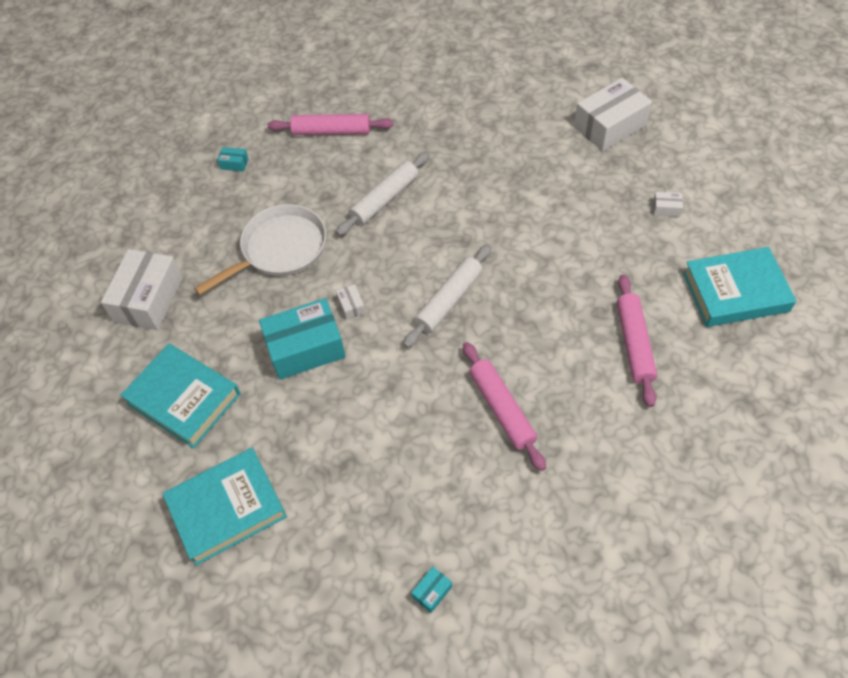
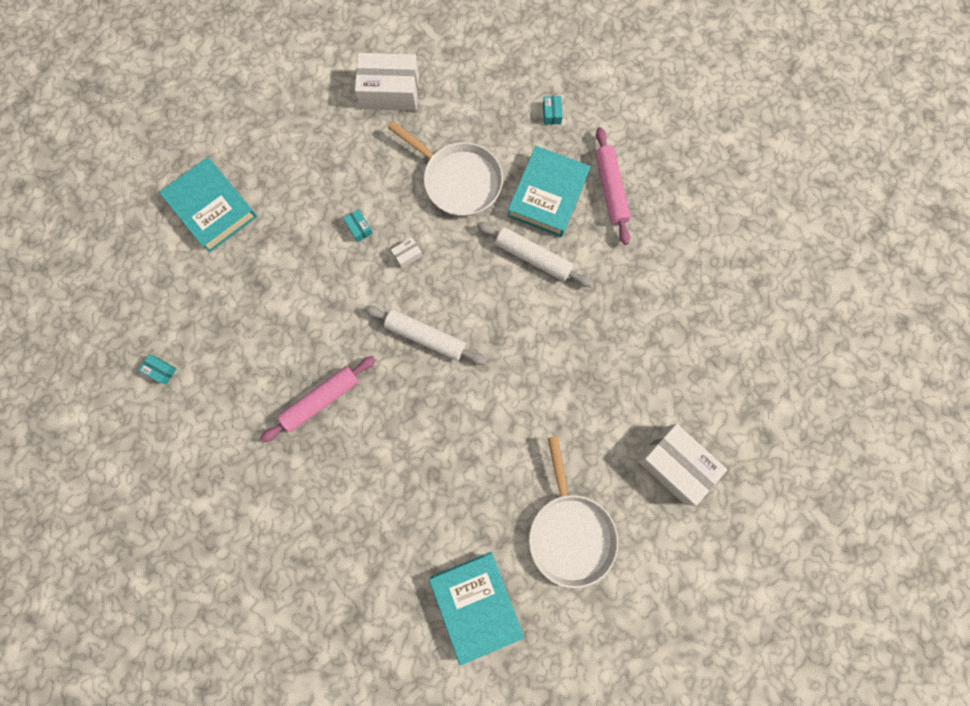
camera: 75 degrees right, 20 degrees up
turquoise book [120,344,240,448] -> turquoise book moved to [507,146,590,237]
turquoise box [259,298,346,380] -> turquoise box [343,209,373,242], size x0.41
pink rolling pin [617,274,657,407] -> none
white box [653,192,683,217] -> white pan [529,436,618,588]

